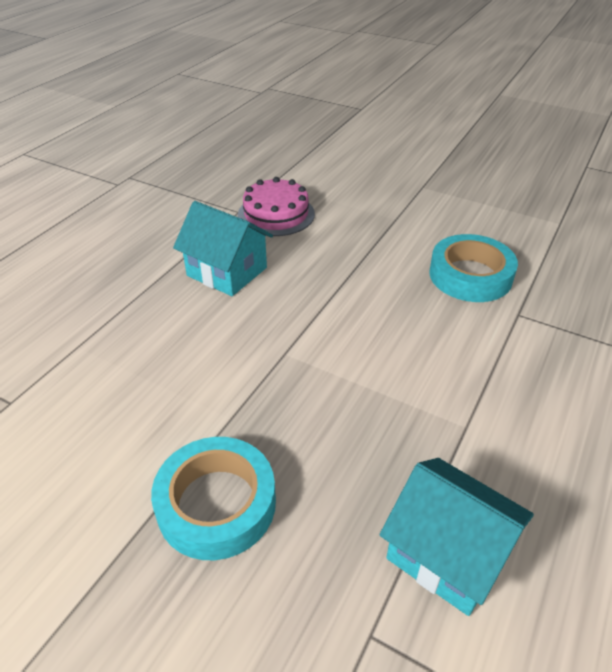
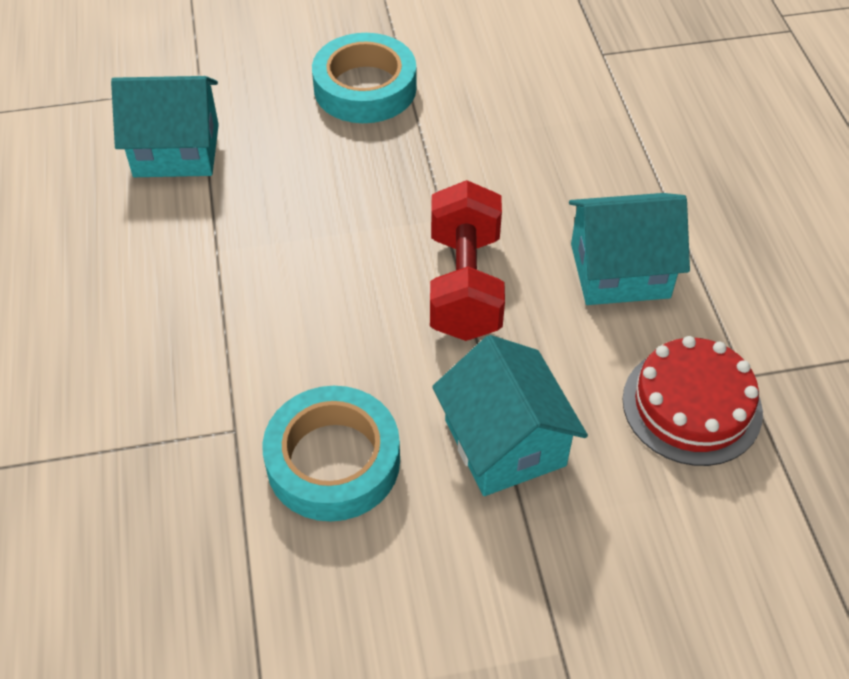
camera: 140 degrees right, 10 degrees up
pink cake [238,177,315,236] -> red cake [623,336,763,466]
none -> red dumbbell [430,180,505,341]
none -> turquoise house [432,335,588,496]

